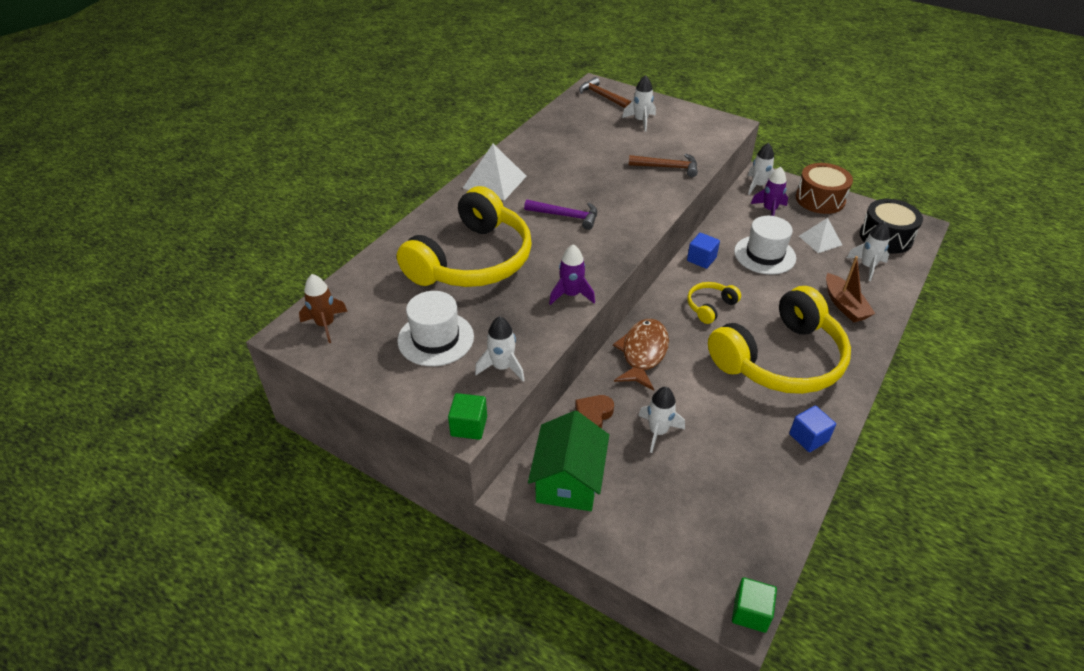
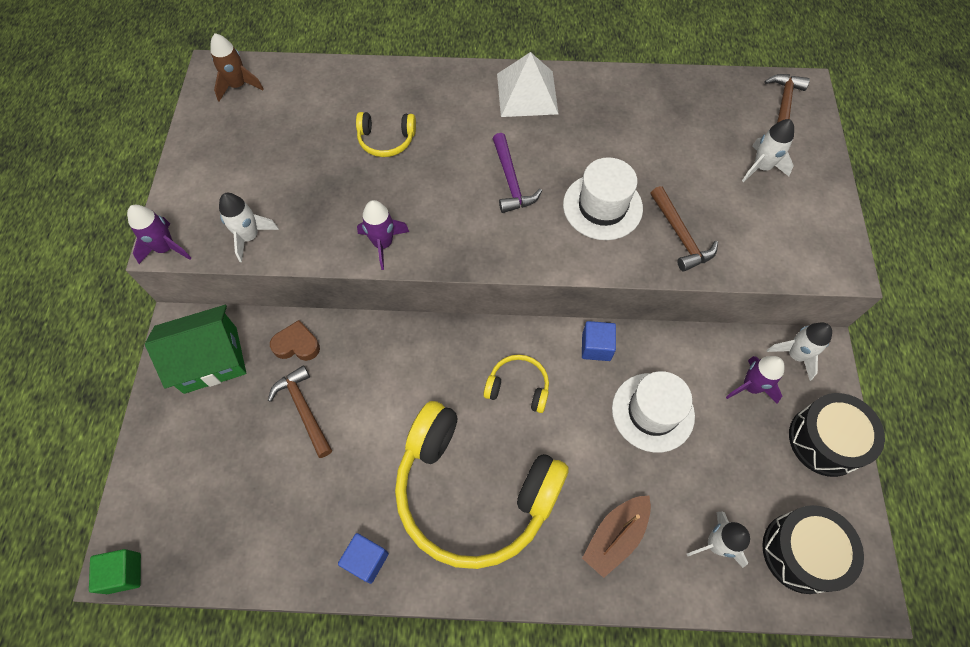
camera: 60 degrees right, 20 degrees up
yellow headphones [397,186,532,287] -> yellow headphones [356,112,416,157], size x0.43
white hat [397,291,474,366] -> white hat moved to [563,157,643,240]
green cube [448,393,487,440] -> purple rocket [127,205,191,264]
brown fish [613,319,669,391] -> none
white rocket [638,387,685,453] -> brown hammer [268,365,332,458]
brown drum [796,163,853,214] -> black drum [789,393,885,477]
white pyramid [799,218,842,253] -> none

